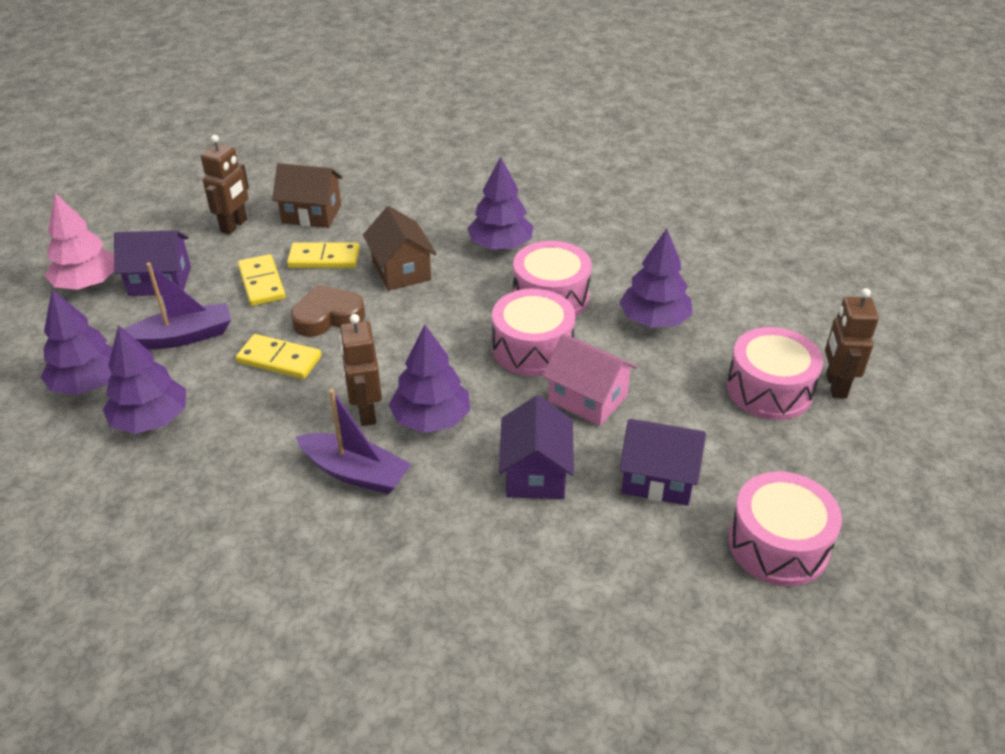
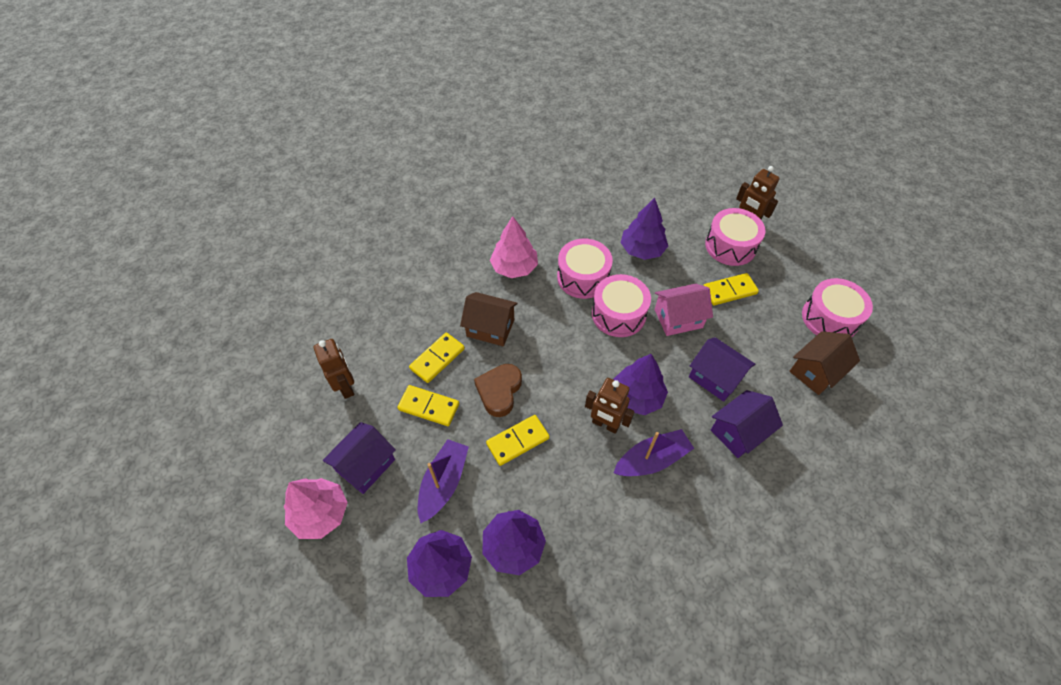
camera: 50 degrees left, 15 degrees up
brown house [272,163,343,228] -> brown house moved to [789,331,860,395]
purple tree [467,156,533,250] -> pink tree [490,216,538,278]
purple house [619,419,706,506] -> purple house moved to [711,390,783,458]
none -> yellow domino [703,273,759,305]

